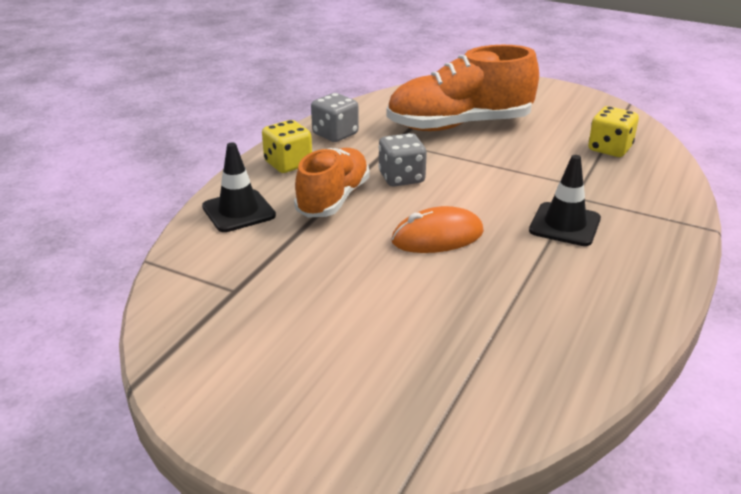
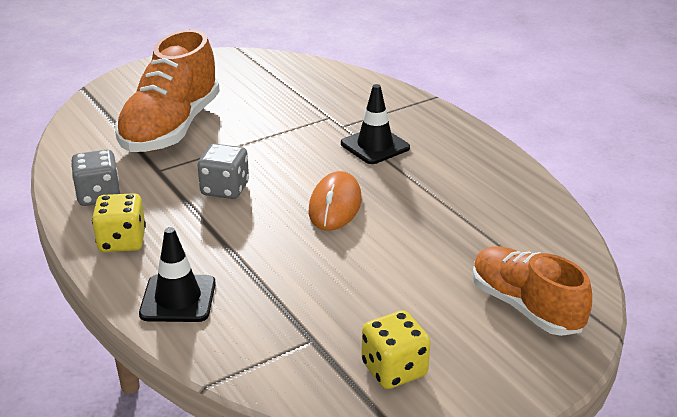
camera: 60 degrees left, 0 degrees up
orange shoe [294,148,370,218] -> orange shoe moved to [472,246,592,336]
yellow dice [588,106,639,157] -> yellow dice moved to [361,310,430,389]

